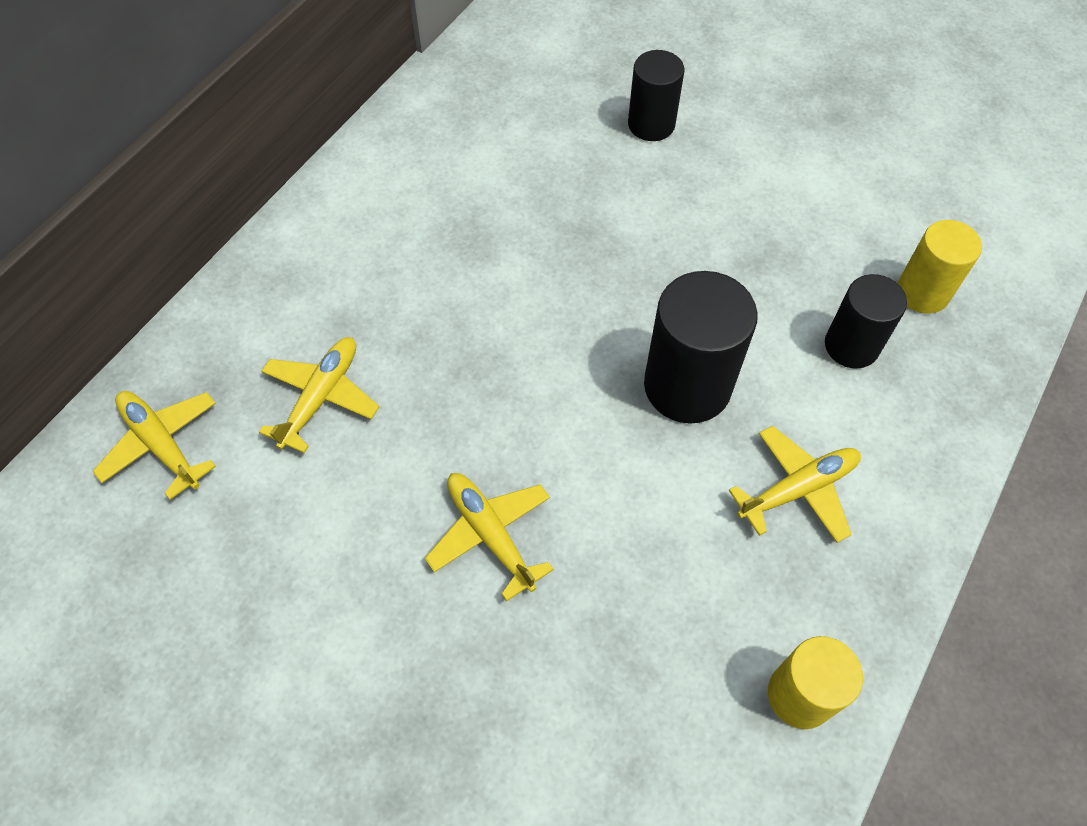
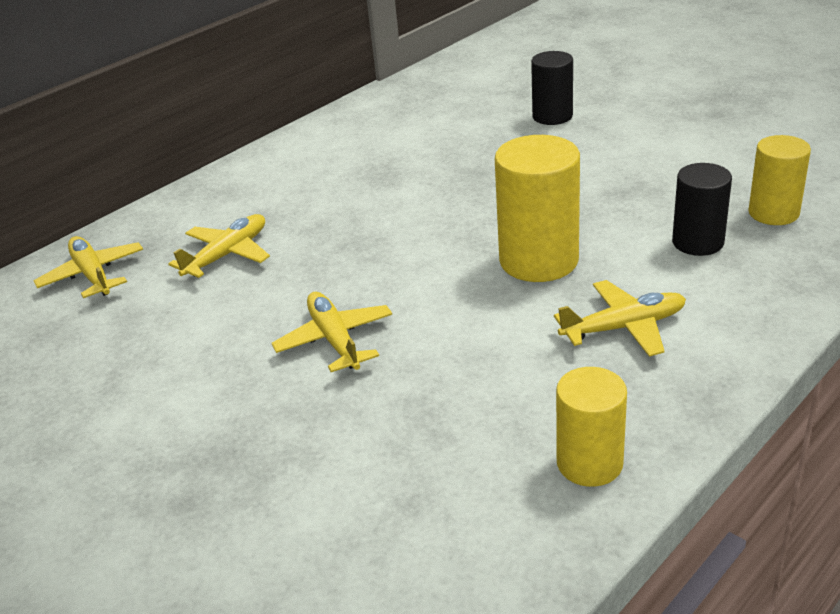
camera: 15 degrees right, 25 degrees down
black cylinder [644,271,758,423] -> yellow cylinder [495,135,580,282]

